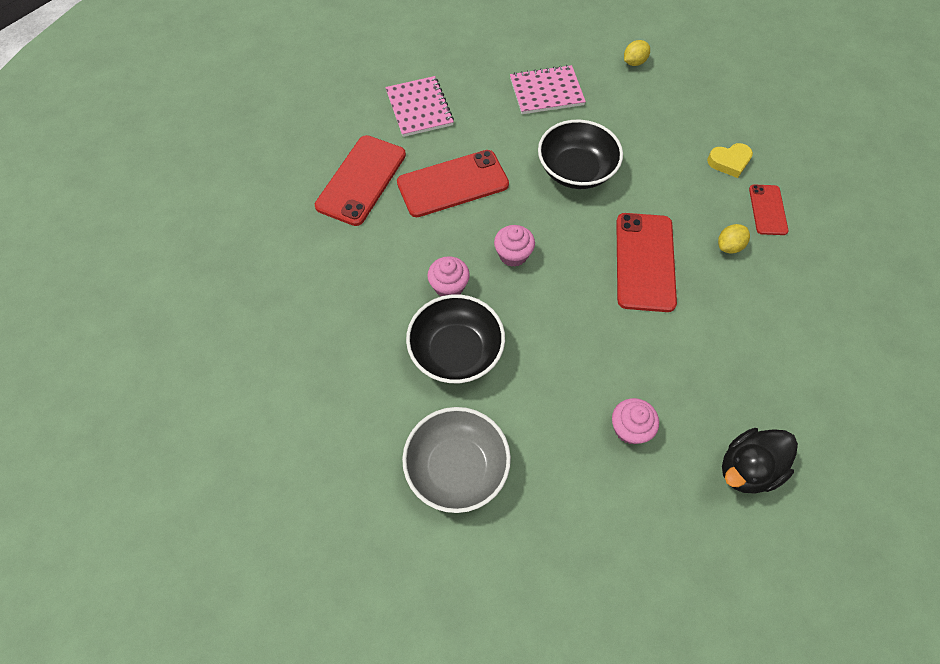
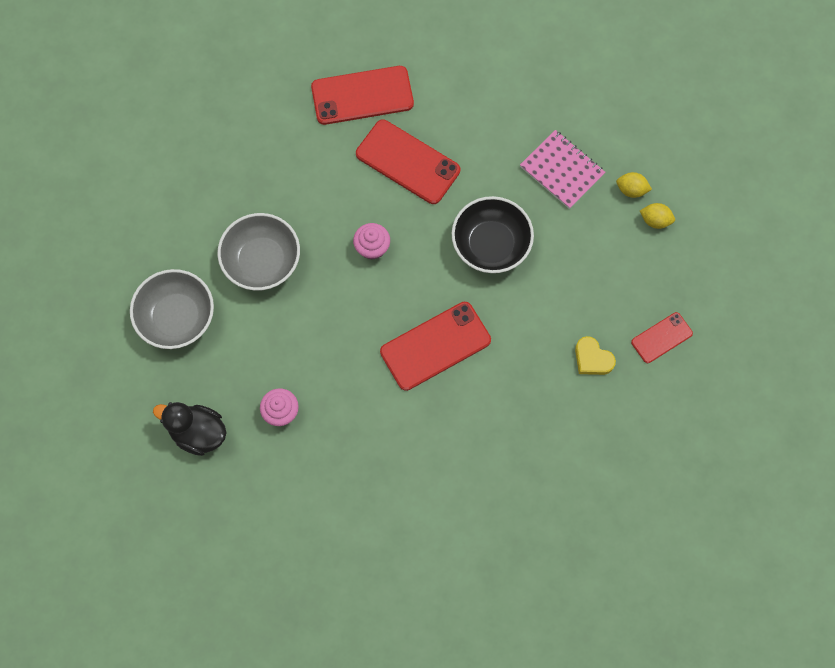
camera: 55 degrees right, 10 degrees up
pink notebook [385,76,454,137] -> none
black bowl [406,295,505,383] -> grey bowl [217,213,300,291]
pink cupcake [428,256,470,297] -> none
yellow lemon [718,224,750,254] -> yellow lemon moved to [616,172,652,198]
black duck [722,428,798,493] -> black duck moved to [153,402,226,456]
red phone [749,185,789,235] -> red phone moved to [631,312,693,363]

